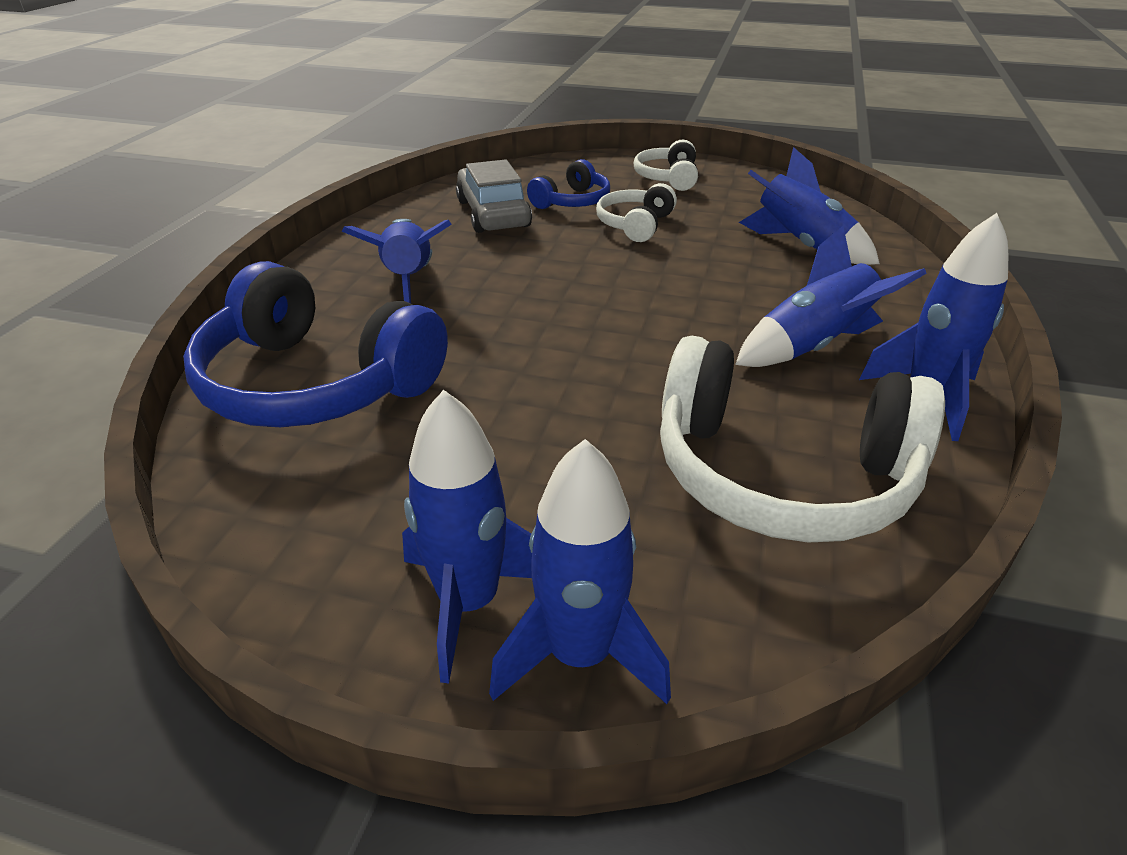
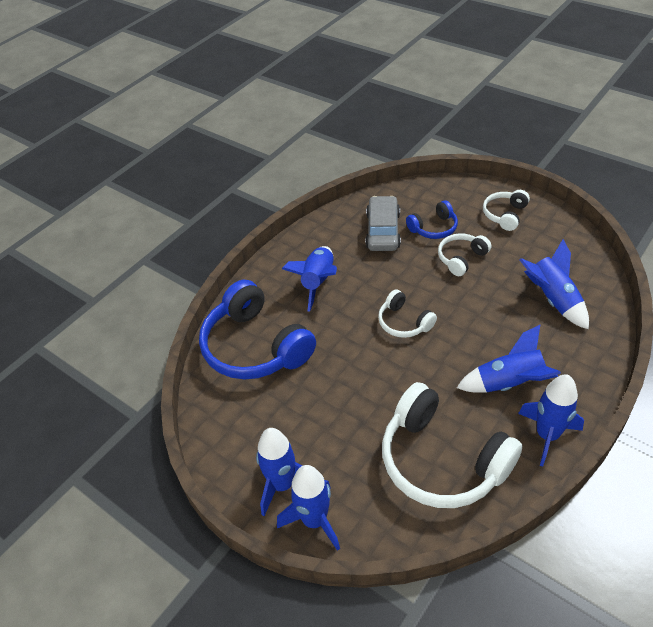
camera: 25 degrees right, 10 degrees up
none -> white headphones [378,289,437,338]

